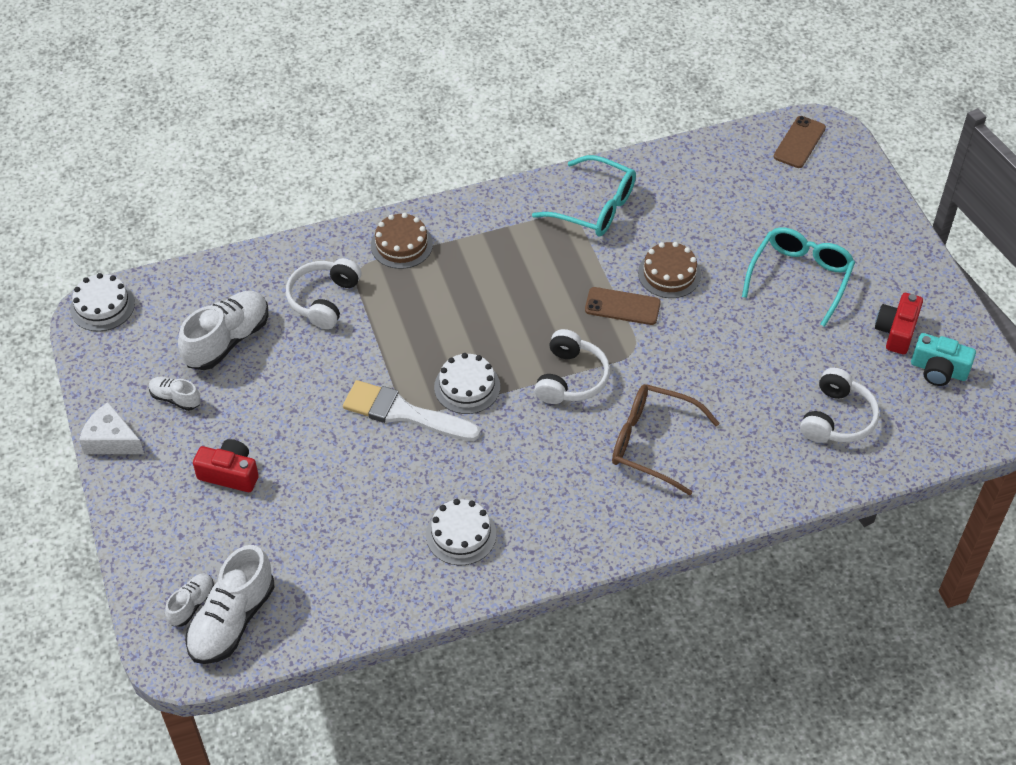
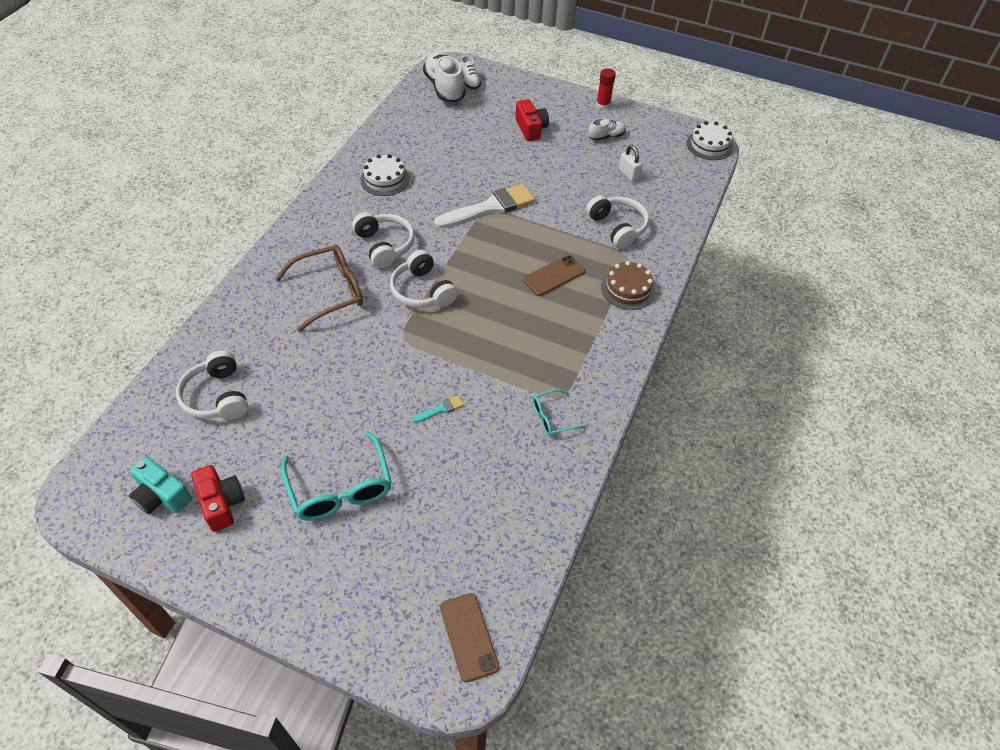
camera: 130 degrees right, 0 degrees up
white cheese [79,402,144,454] -> red glue stick [596,68,616,110]
white shoe [178,291,268,370] -> white padlock [619,145,642,182]
red camera [193,439,259,492] -> red camera turned 75 degrees counterclockwise [515,99,549,141]
white cake [434,353,500,414] -> none
turquoise glasses [532,155,636,236] -> turquoise glasses [533,389,586,436], size x0.54
brown phone [585,287,661,325] -> brown phone moved to [523,255,585,296]
brown cake [638,242,701,298] -> turquoise brush [412,395,464,423]
turquoise camera [911,333,976,386] -> turquoise camera turned 120 degrees counterclockwise [129,456,192,514]
none -> white headphones [352,212,415,268]

